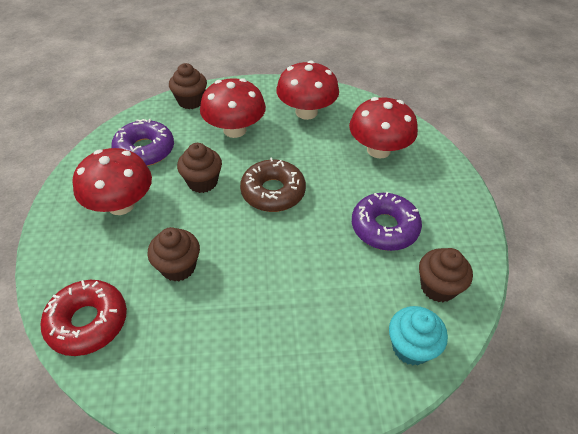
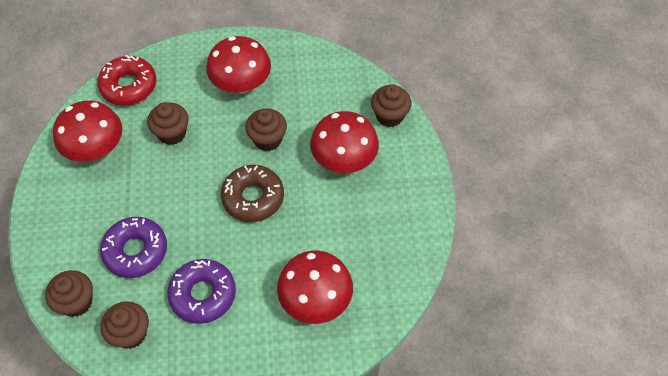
camera: 90 degrees right, 10 degrees up
purple donut [111,119,174,166] -> purple donut moved to [100,217,167,278]
red mushroom [276,61,339,120] -> red mushroom moved to [53,101,122,162]
turquoise cupcake [389,306,448,365] -> brown cupcake [45,270,93,317]

